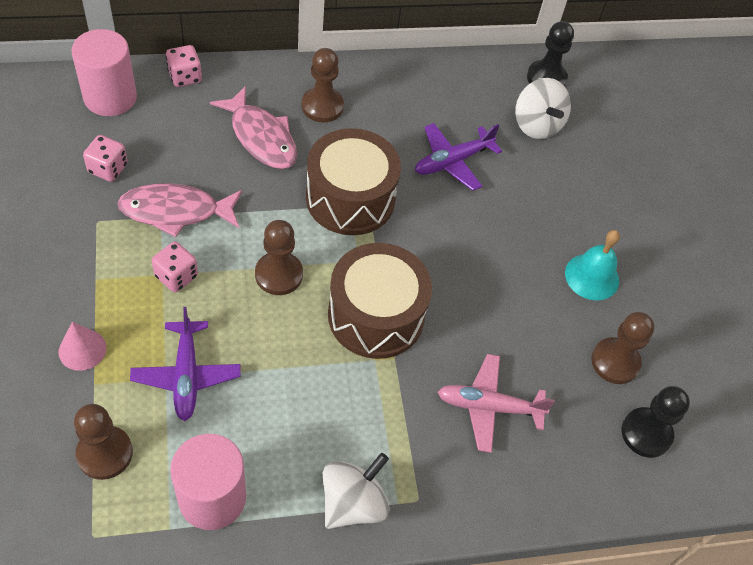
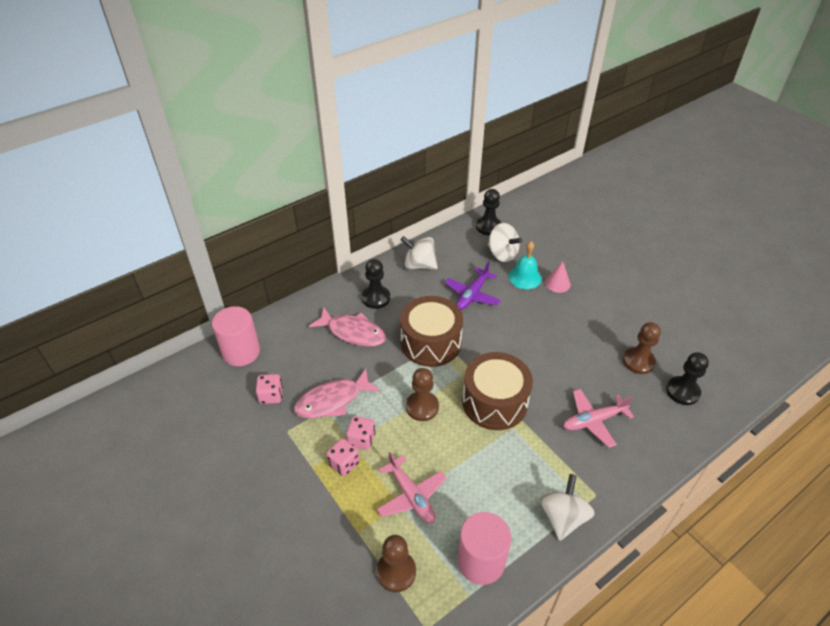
camera: 20 degrees left, 10 degrees down
pink cone [59,322,106,371] -> pink cone moved to [545,261,571,293]
purple plane [130,307,241,421] -> pink plane [377,452,446,523]
pink dice [166,45,202,87] -> pink dice moved to [326,438,360,476]
brown pawn [302,48,344,122] -> black pawn [362,259,390,309]
turquoise bell [565,230,620,301] -> turquoise bell moved to [508,241,542,289]
none -> white spinning top [400,236,438,269]

